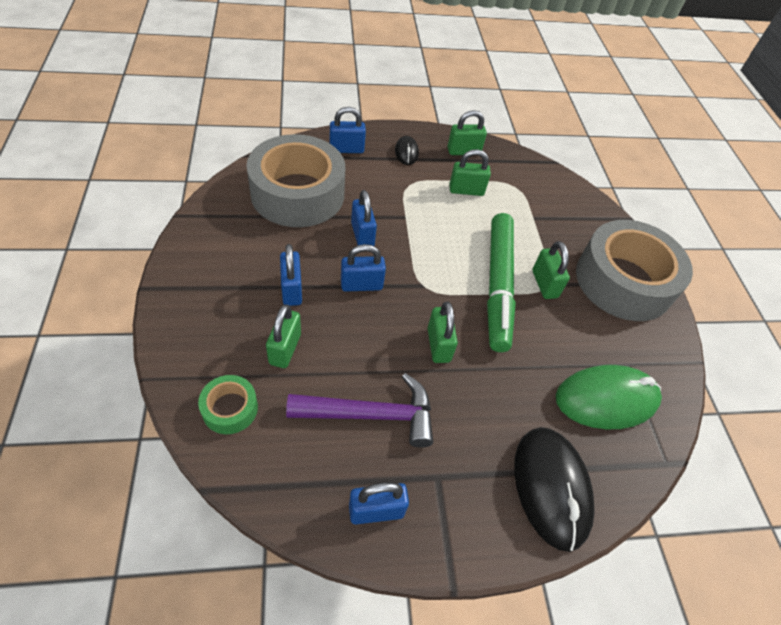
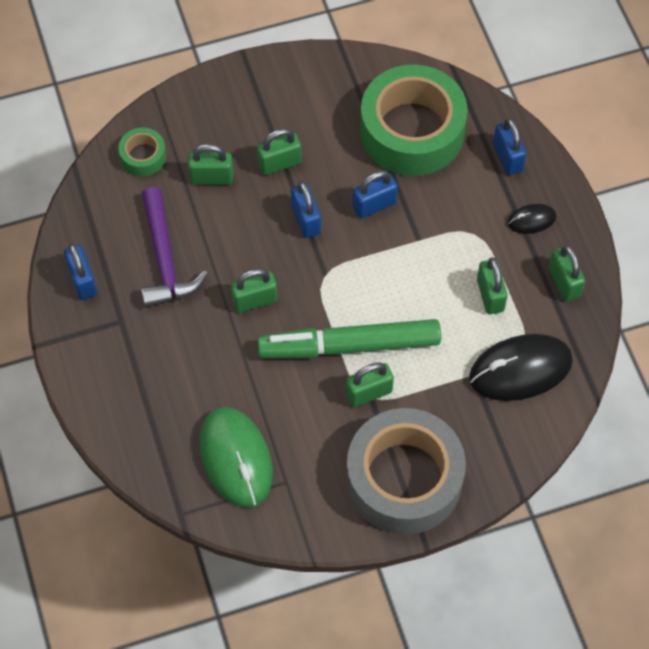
camera: 85 degrees right, 10 degrees up
grey tape [247,134,345,227] -> green tape [360,64,468,176]
blue padlock [280,244,302,306] -> green padlock [257,128,302,175]
black mouse [514,427,595,552] -> black mouse moved to [469,334,573,401]

